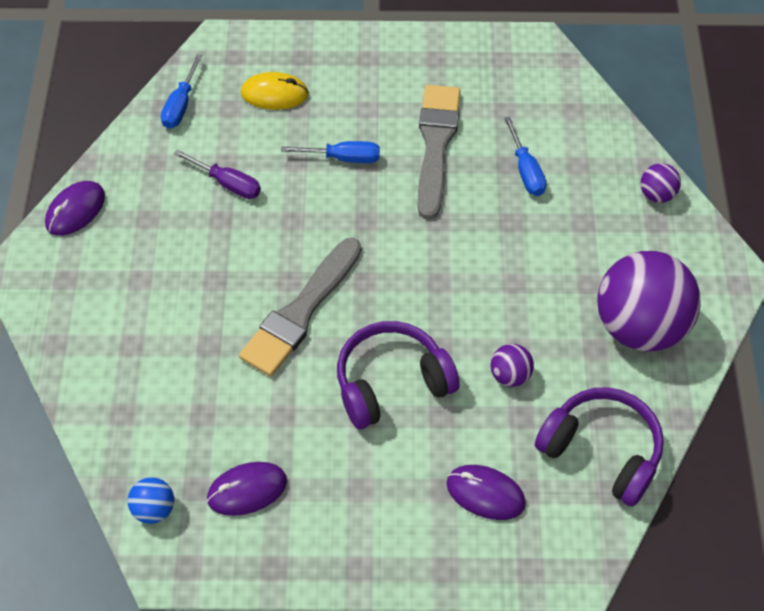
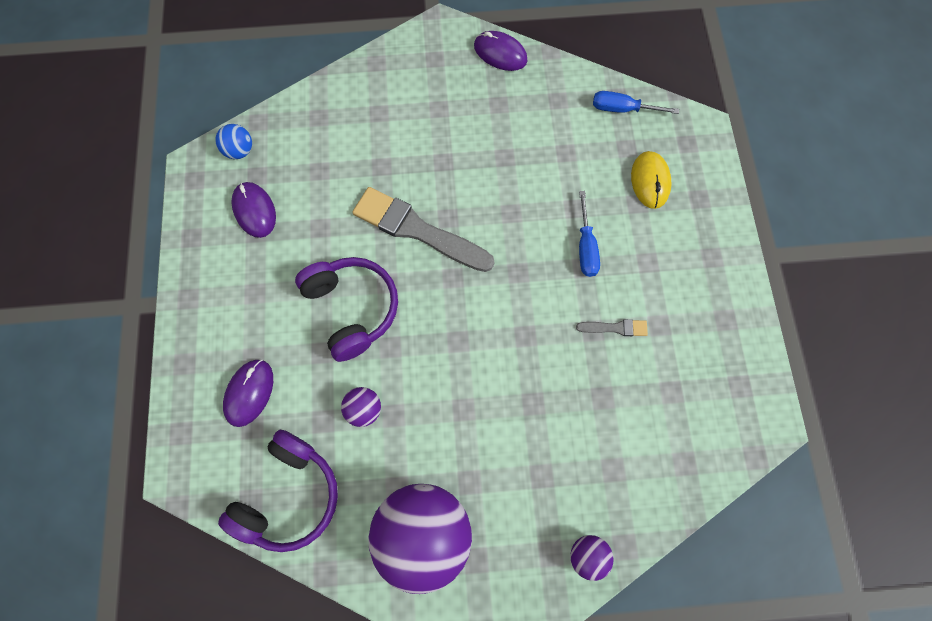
camera: 85 degrees right, 15 degrees up
purple screwdriver [174,149,261,199] -> none
grey brush [417,85,461,220] -> grey brush [576,319,648,336], size x0.45
blue screwdriver [504,117,546,196] -> none

